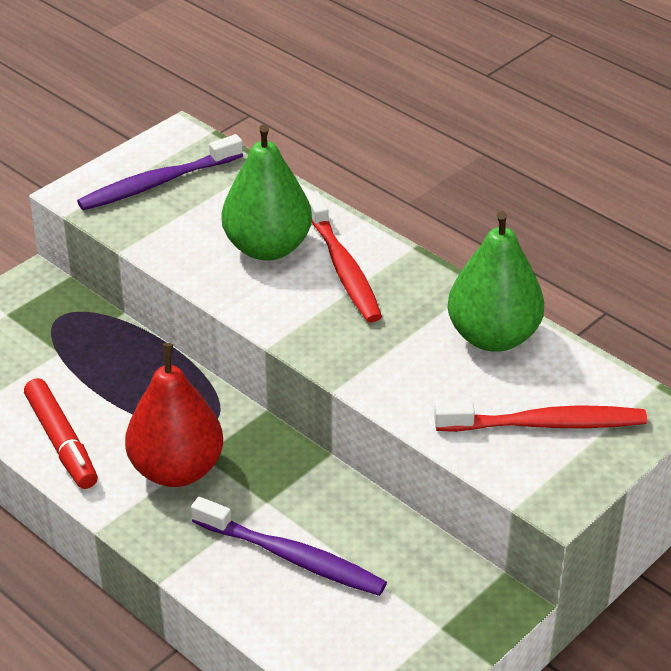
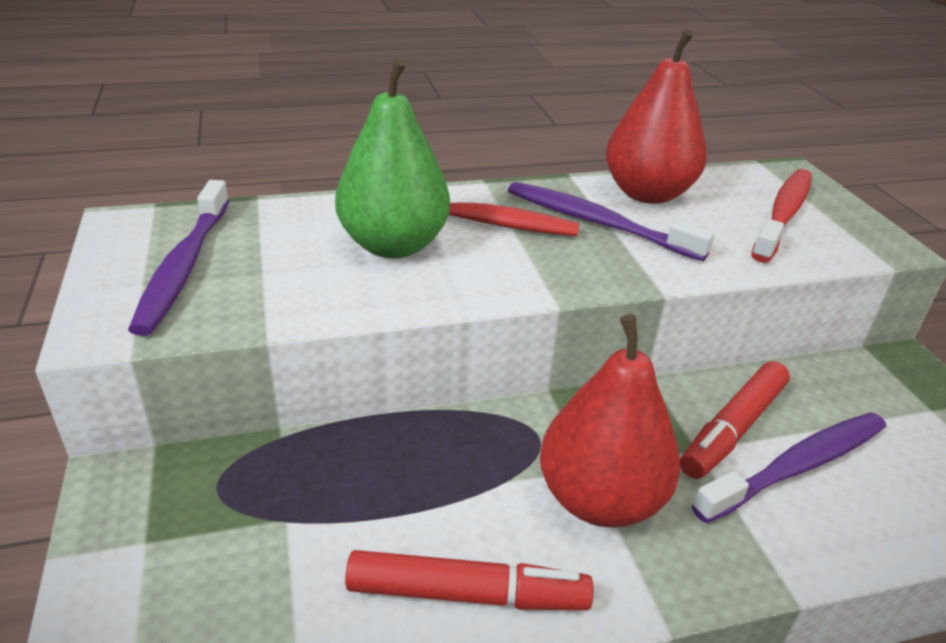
camera: 60 degrees left, 5 degrees down
green pear [447,211,544,352] -> red pear [606,29,707,204]
none -> purple toothbrush [508,182,715,261]
none -> red marker [680,361,790,479]

